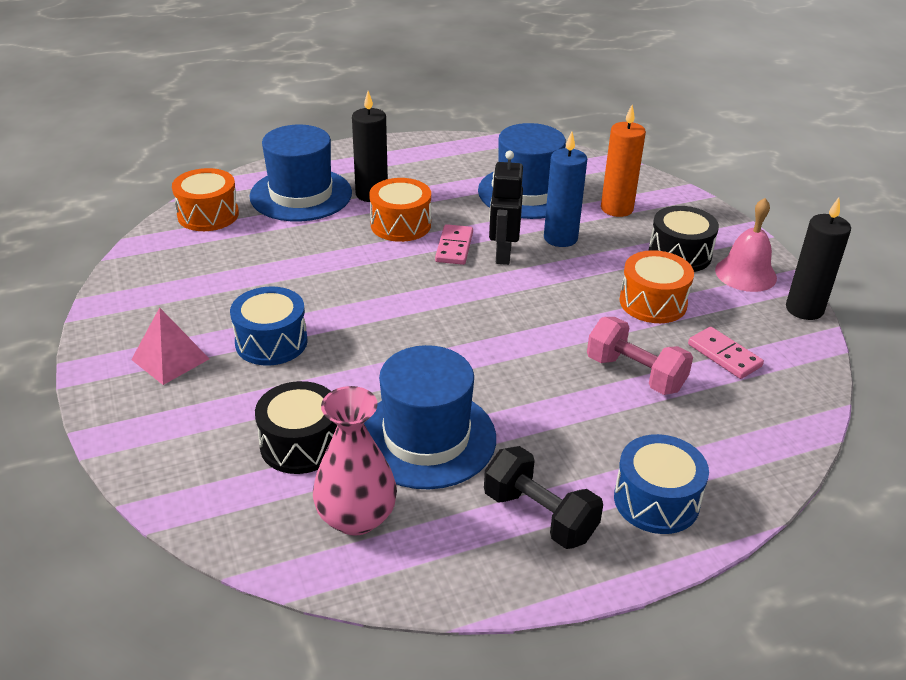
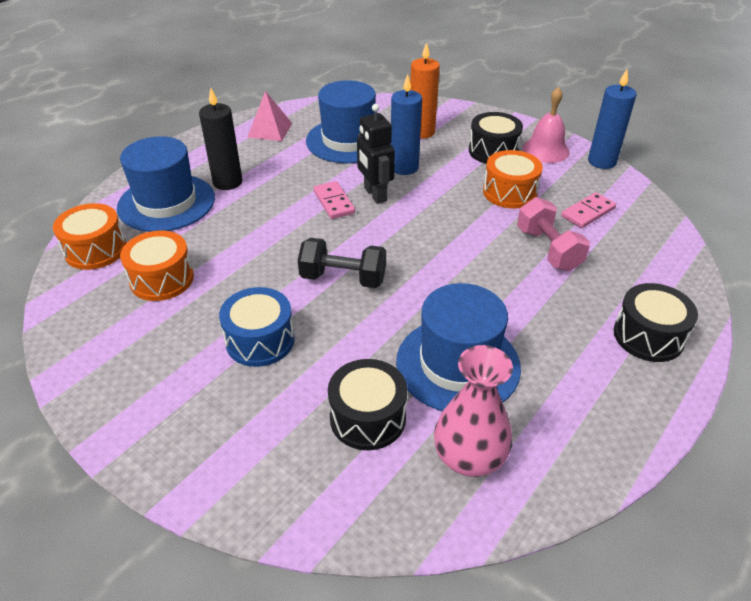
camera: 30 degrees left, 5 degrees up
pink pyramid [131,307,209,385] -> pink pyramid moved to [248,91,292,141]
orange drum [369,178,431,242] -> orange drum moved to [120,230,194,301]
black dumbbell [484,446,603,549] -> black dumbbell moved to [298,238,386,288]
pink dumbbell [587,317,693,395] -> pink dumbbell turned 60 degrees clockwise [517,197,590,271]
blue drum [614,434,709,534] -> black drum [614,283,698,362]
pink domino [688,327,764,379] -> pink domino turned 60 degrees counterclockwise [561,192,616,228]
black candle [786,197,851,320] -> blue candle [588,70,637,169]

